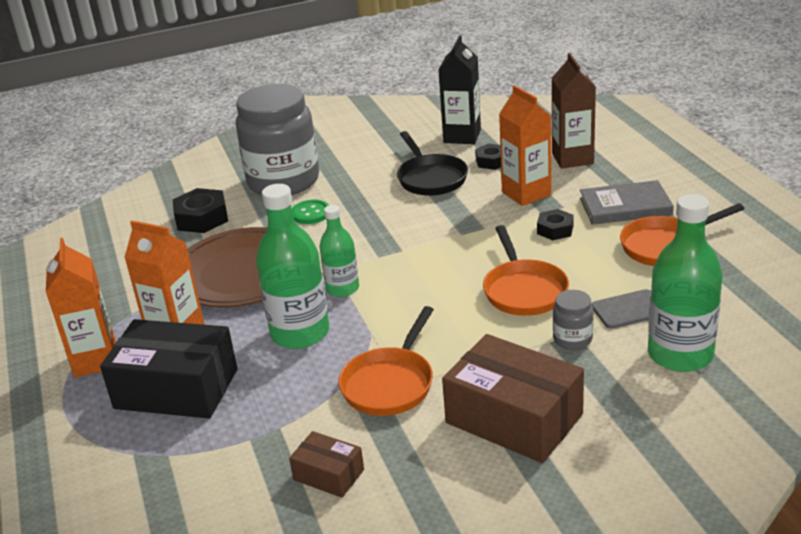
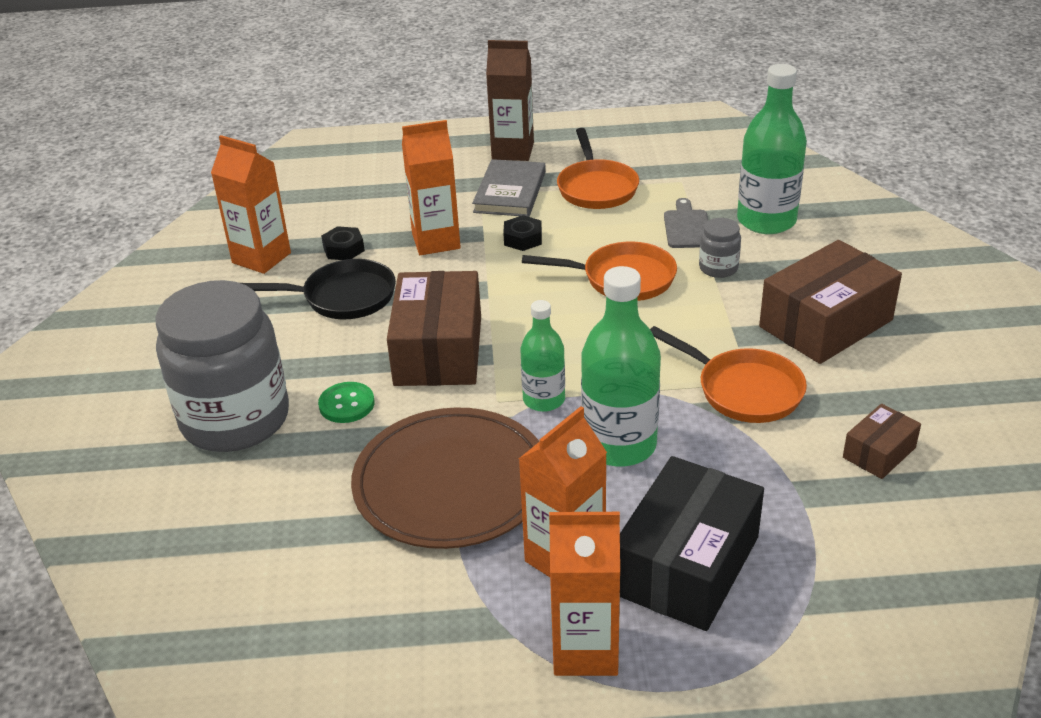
camera: 75 degrees left, 5 degrees up
black nut [173,188,228,233] -> none
black carton [439,35,481,144] -> orange carton [211,135,291,274]
brown carton [552,53,596,169] -> brown carton moved to [486,40,534,161]
none -> brown box [387,271,481,386]

